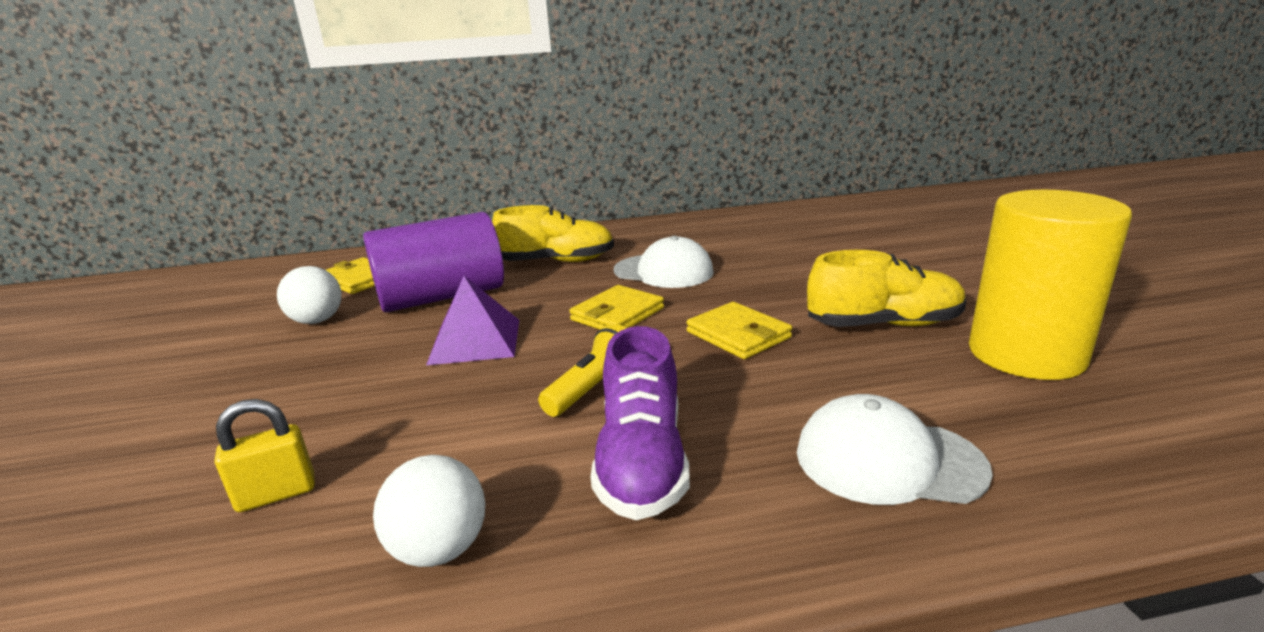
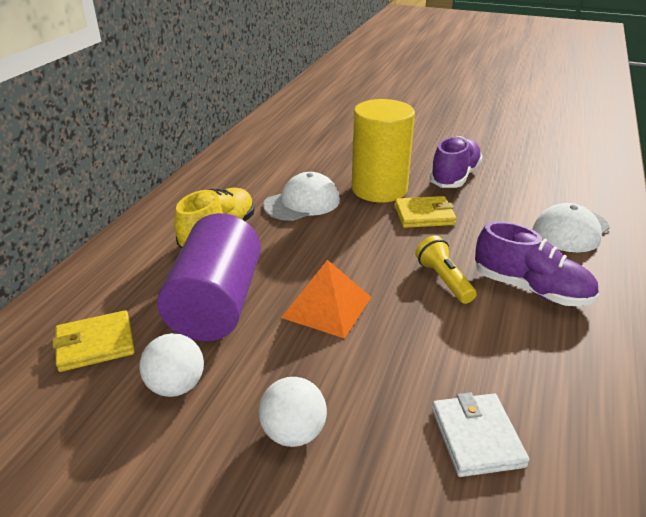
camera: 60 degrees left, 10 degrees up
yellow padlock [215,399,315,512] -> white wallet [432,392,529,477]
white ball [373,455,485,567] -> white ball moved to [259,377,327,447]
purple pyramid [426,276,519,365] -> orange pyramid [281,260,371,338]
yellow wallet [570,285,664,330] -> none
yellow shoe [807,250,966,327] -> purple shoe [429,136,483,188]
yellow cylinder [969,190,1132,380] -> yellow cylinder moved to [352,99,415,202]

